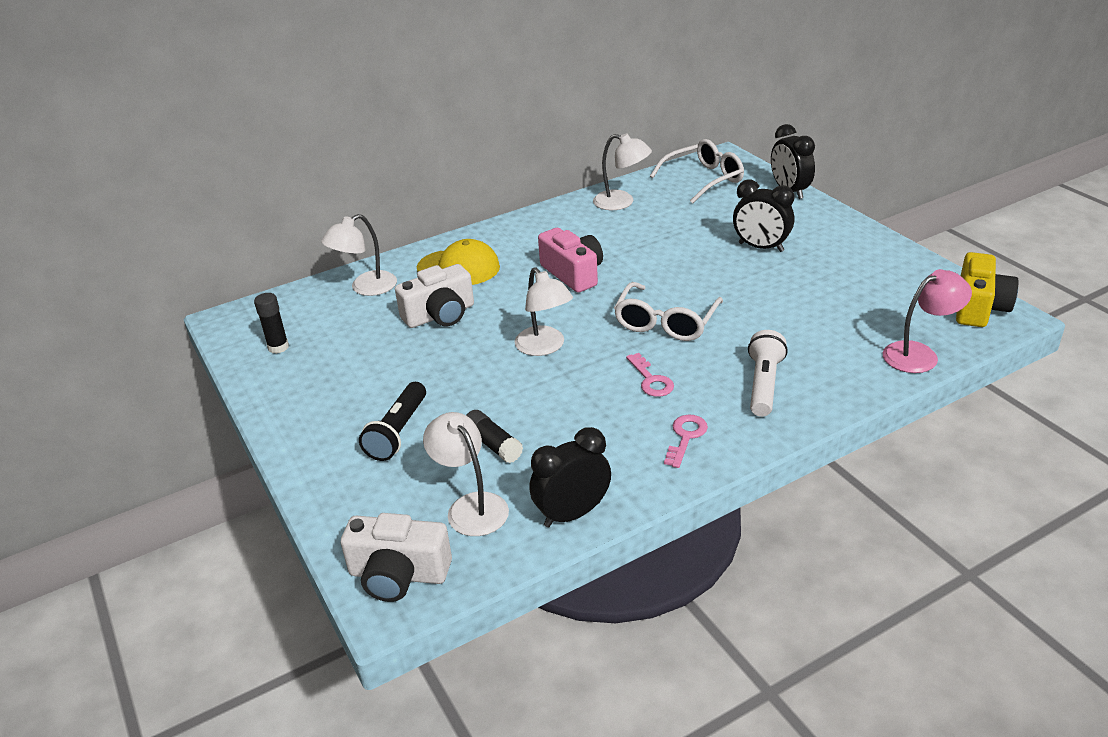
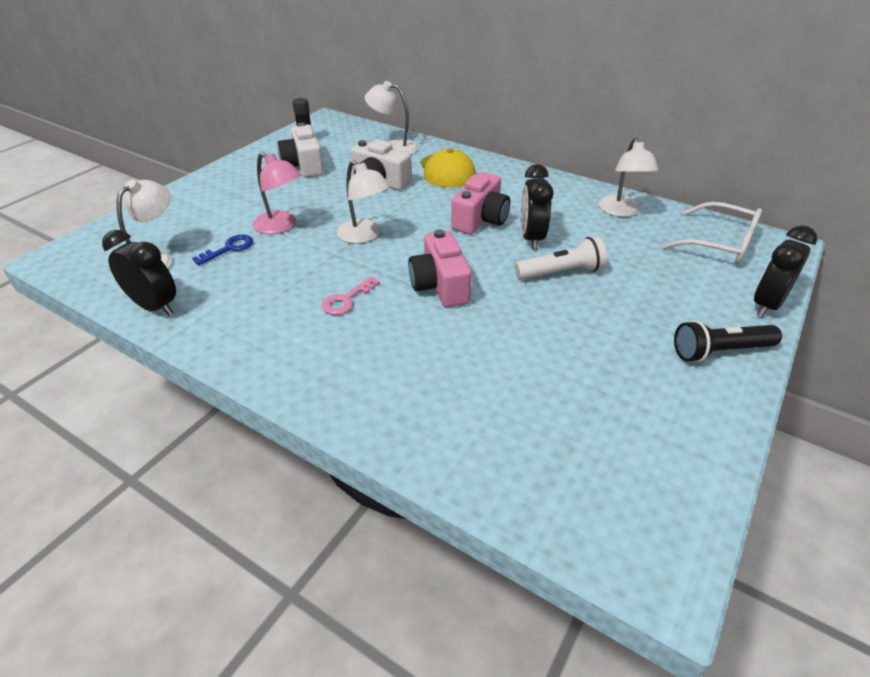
camera: 60 degrees right, 5 degrees up
white camera [341,513,452,602] -> white camera moved to [278,123,324,177]
black flashlight [359,382,426,461] -> black flashlight moved to [674,320,782,362]
black glue stick [466,410,523,463] -> blue key [192,235,253,265]
white lamp [515,267,573,356] -> white lamp turned 75 degrees counterclockwise [337,160,390,243]
white glasses [614,282,723,341] -> pink camera [408,229,472,307]
pink key [664,415,708,468] -> none
black clock [733,179,794,252] -> black clock moved to [521,164,553,249]
white flashlight [748,330,788,417] -> white flashlight moved to [515,236,607,280]
pink lamp [883,269,972,373] -> pink lamp moved to [253,152,301,234]
yellow camera [956,252,1019,327] -> none

